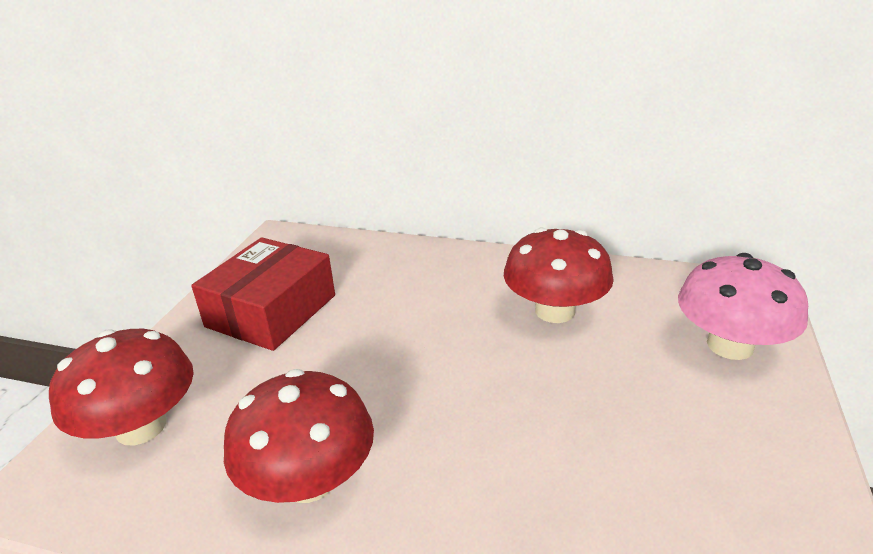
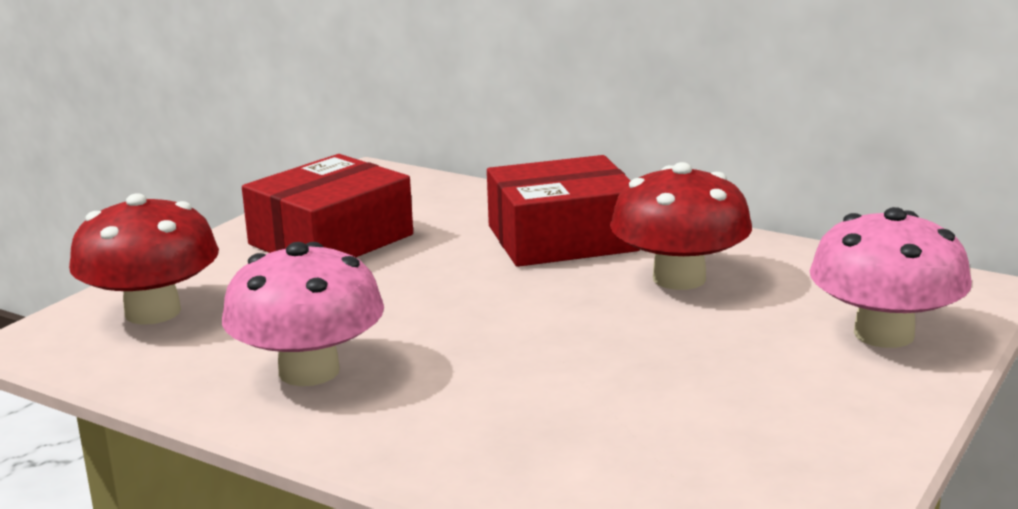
camera: 15 degrees right, 10 degrees down
red mushroom [224,369,374,503] -> pink mushroom [222,242,384,386]
none -> red box [487,155,640,267]

